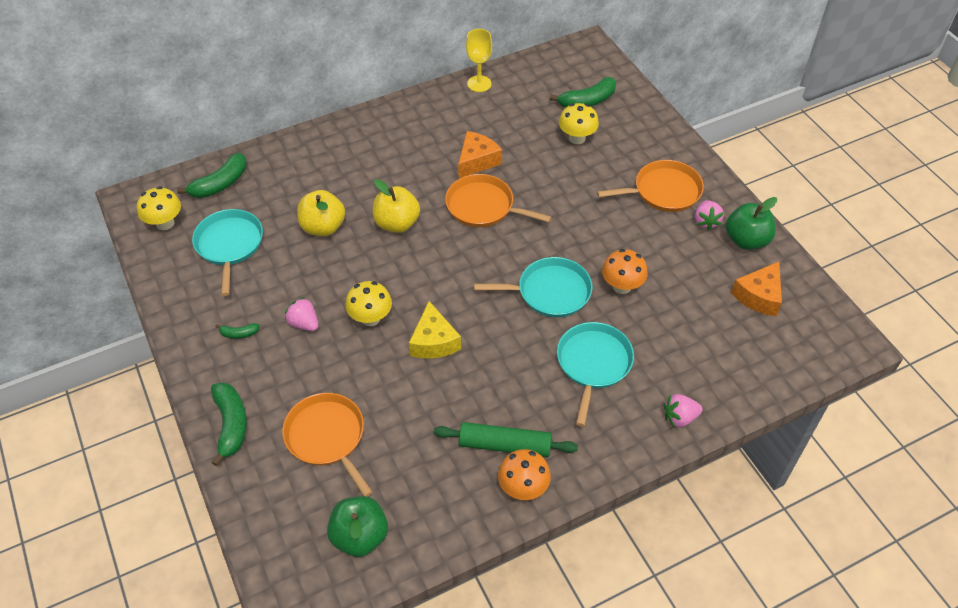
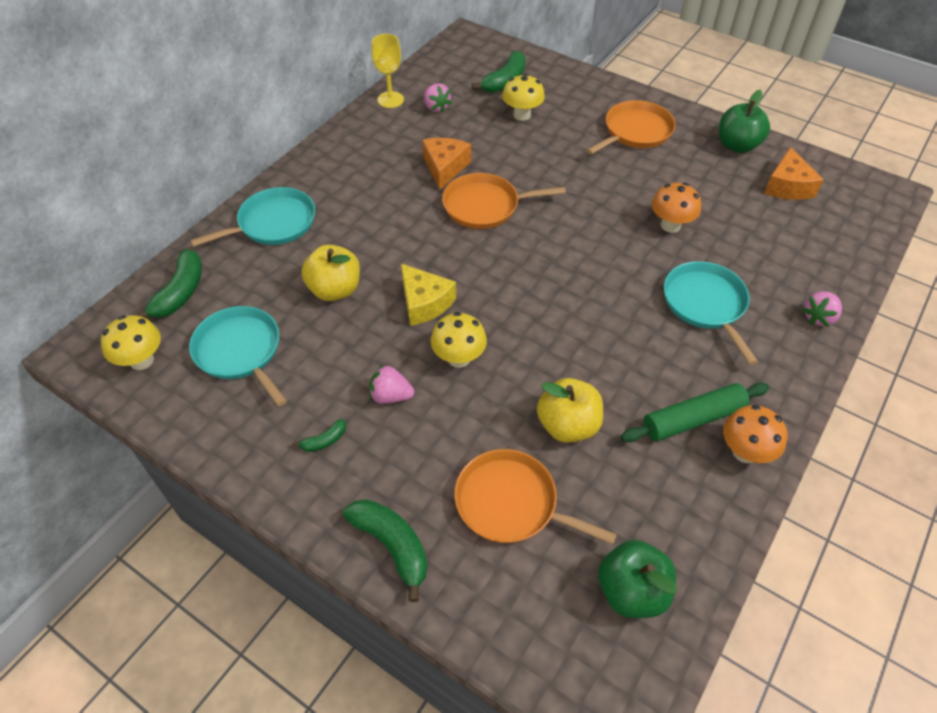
camera: 30 degrees left, 0 degrees up
yellow apple [373,179,420,233] -> yellow apple moved to [537,378,603,443]
yellow cheese [409,301,461,358] -> yellow cheese moved to [401,264,456,326]
turquoise pan [474,257,593,317] -> turquoise pan moved to [190,187,315,247]
pink strawberry [695,200,724,231] -> pink strawberry moved to [424,83,452,113]

